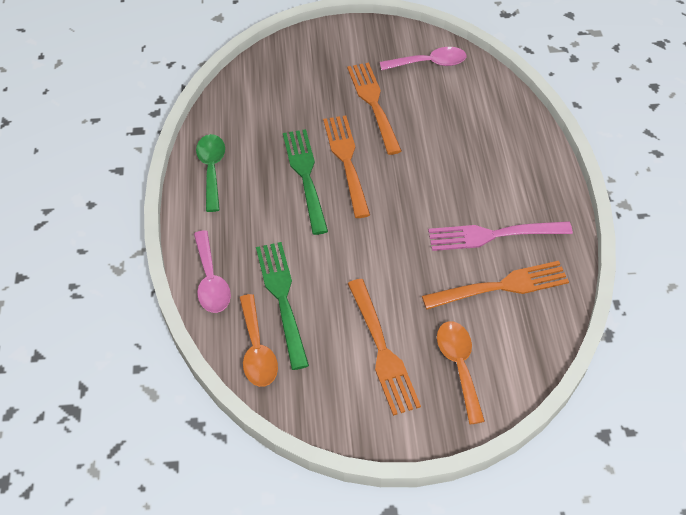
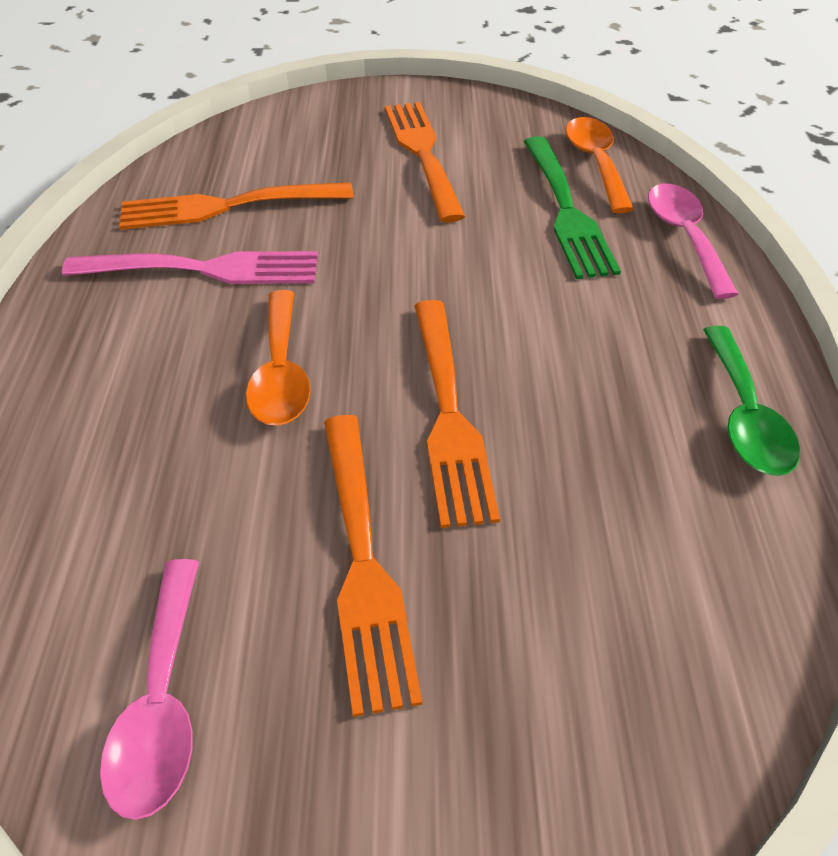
camera: 175 degrees left, 5 degrees down
green fork [283,129,328,235] -> none
pink spoon [380,47,467,70] -> pink spoon turned 90 degrees counterclockwise [100,559,199,820]
orange spoon [437,321,485,424] -> orange spoon moved to [246,290,311,426]

